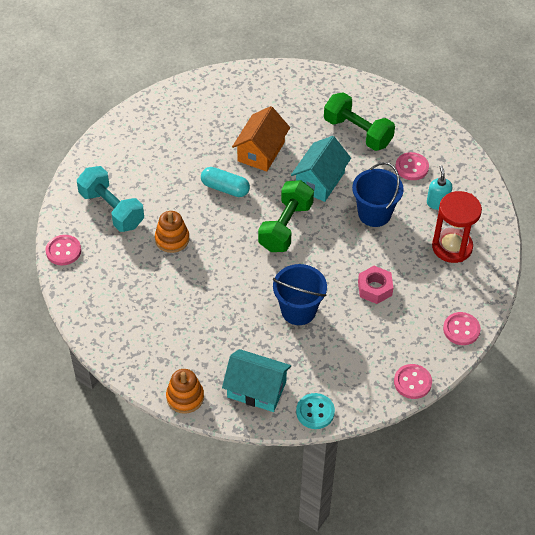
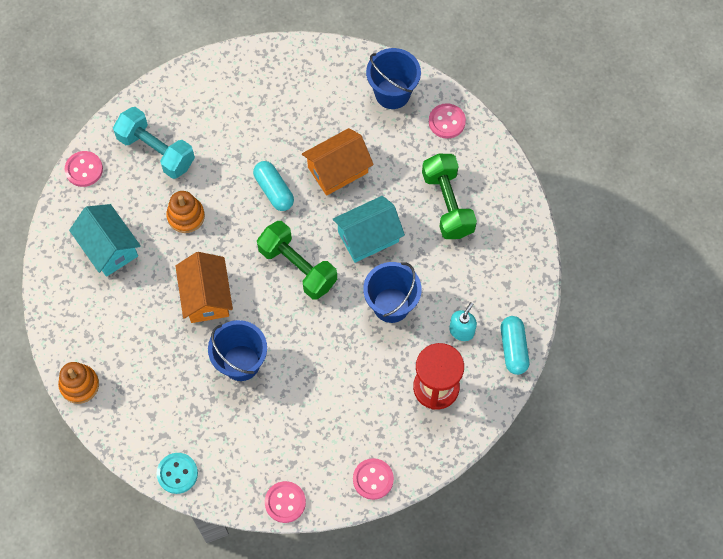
camera: 35 degrees right, 15 degrees up
turquoise dumbbell [77,166,144,232] -> turquoise dumbbell turned 45 degrees counterclockwise [113,107,195,179]
turquoise house [222,349,291,412] -> turquoise house moved to [69,204,141,277]
green dumbbell [258,180,314,252] -> green dumbbell turned 75 degrees clockwise [257,221,337,300]
pink nut [358,266,393,304] -> none
pink button [395,152,429,180] -> pink button moved to [429,103,466,139]
none -> orange house [175,252,233,323]
none -> blue bucket [366,48,421,109]
none -> turquoise capsule [501,316,529,375]

